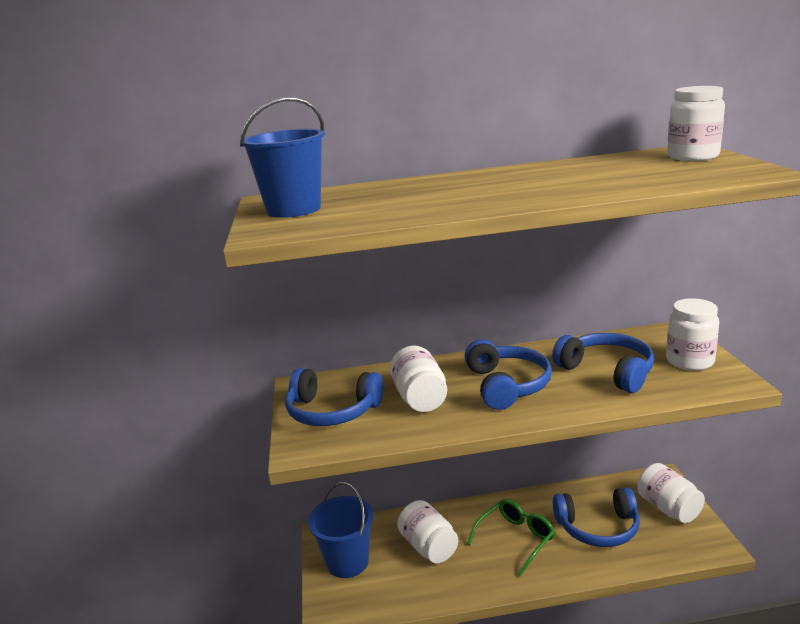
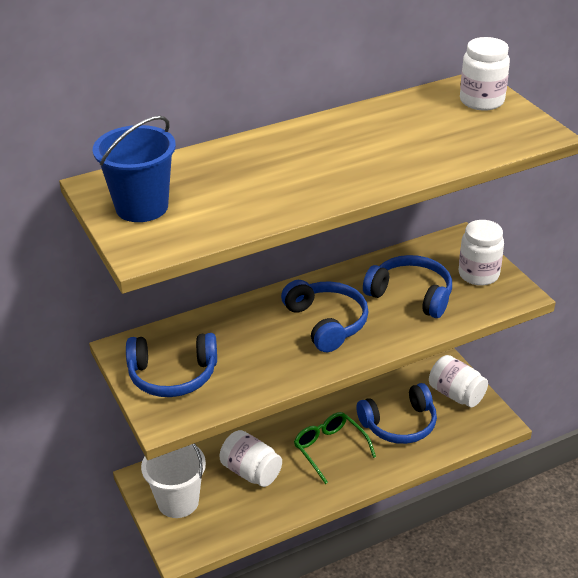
camera: 20 degrees left, 15 degrees up
blue bucket [308,482,374,578] -> white bucket [141,443,206,518]
white jar [390,346,447,412] -> none
green glasses [467,499,555,576] -> green glasses turned 60 degrees counterclockwise [294,412,376,484]

